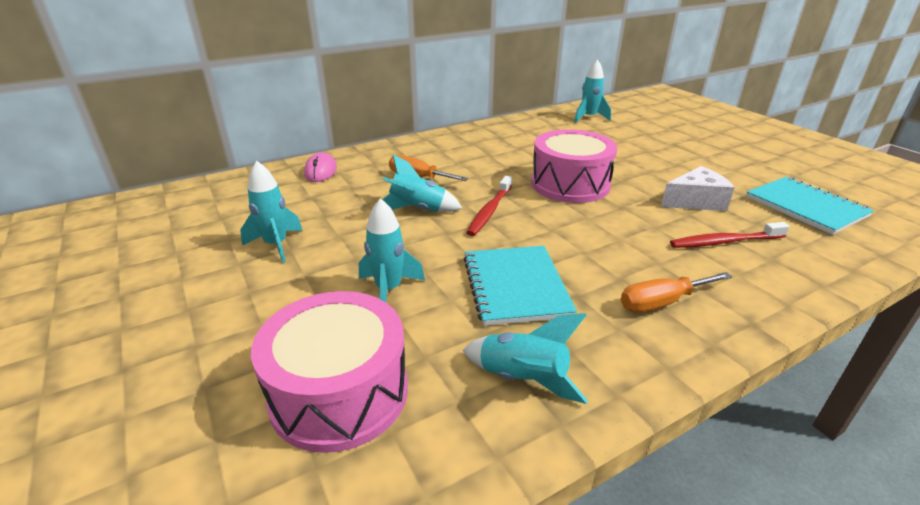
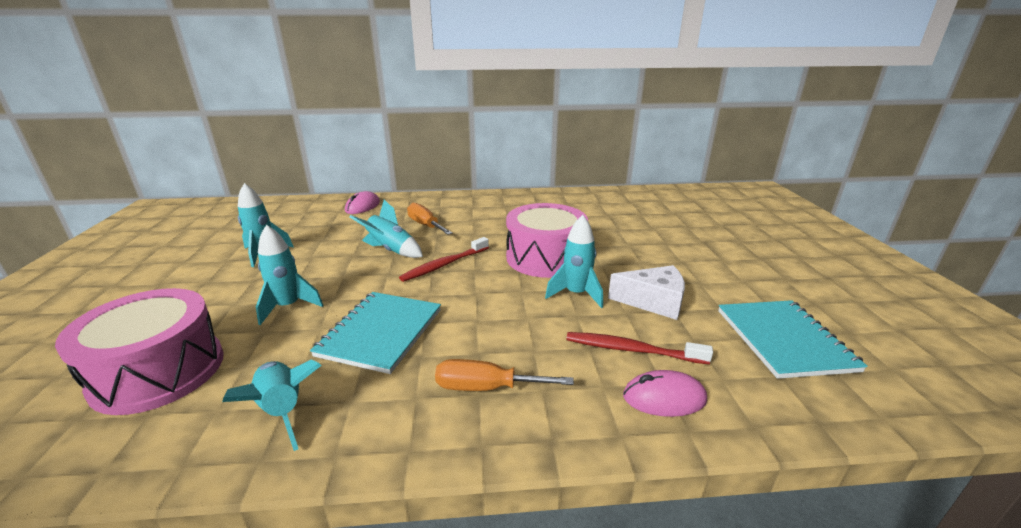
camera: 25 degrees right, 5 degrees down
turquoise rocket [574,59,611,123] -> turquoise rocket moved to [545,215,603,308]
none -> pink mouse [623,370,707,417]

